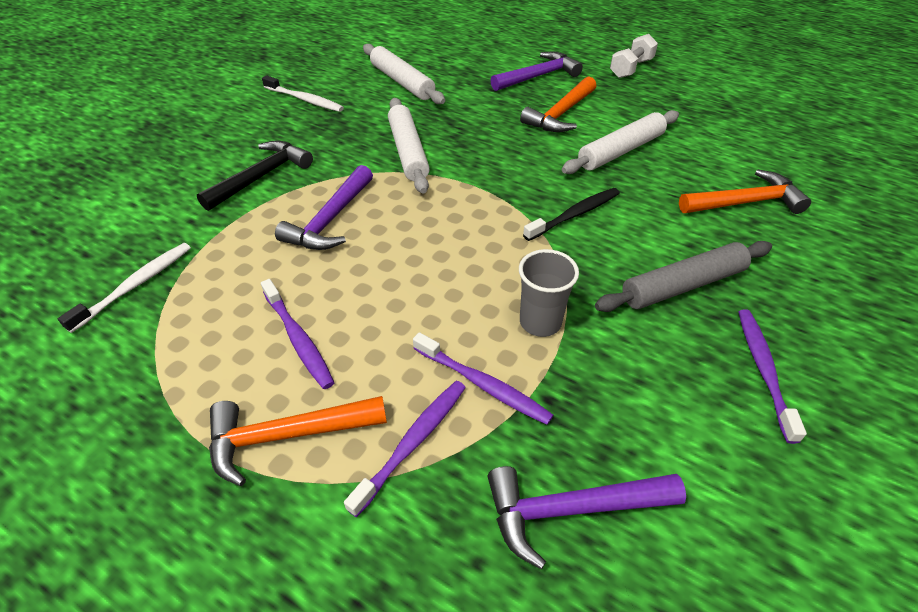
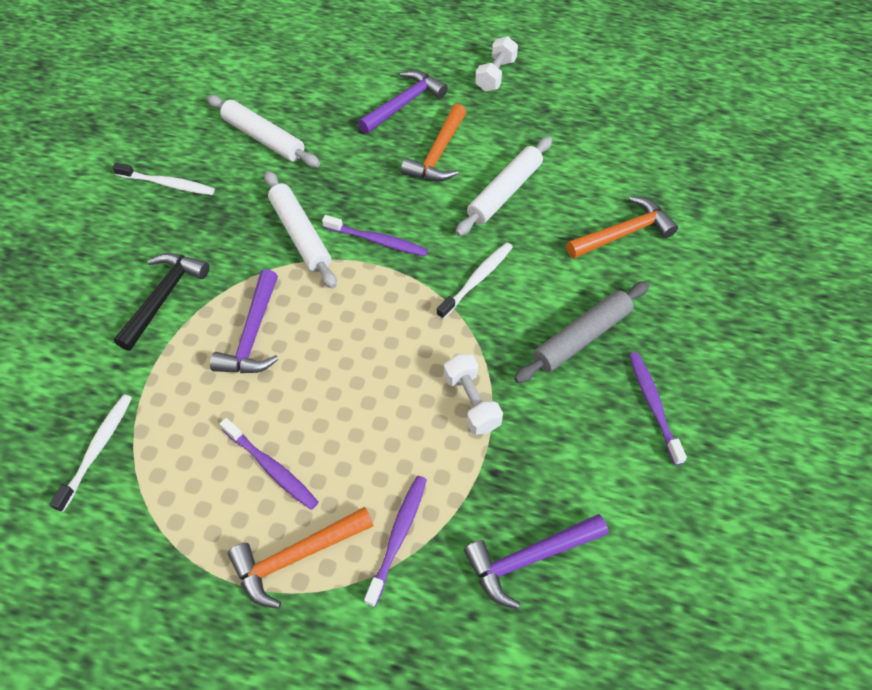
camera: 15 degrees left, 10 degrees up
purple toothbrush [413,332,553,425] -> purple toothbrush moved to [322,215,428,256]
grey cup [519,249,579,337] -> white dumbbell [444,354,503,435]
black toothbrush [523,188,620,241] -> white toothbrush [437,242,513,319]

